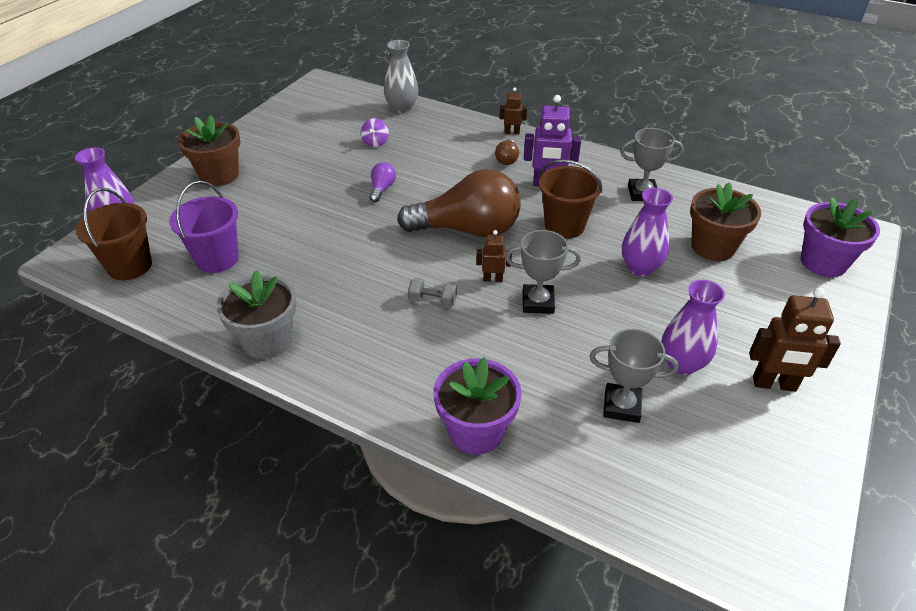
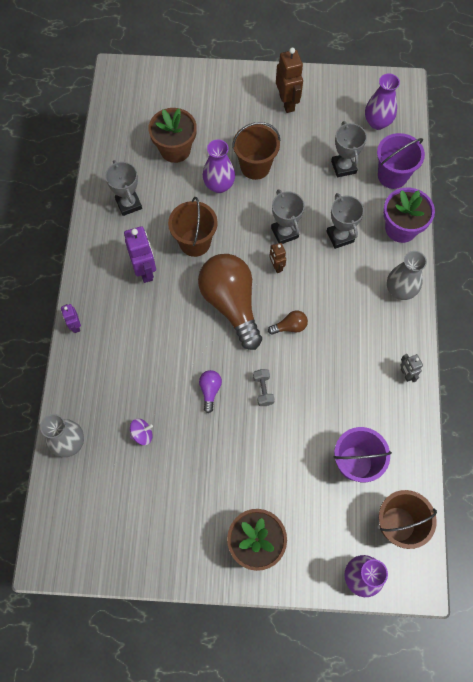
camera: 115 degrees left, 25 degrees up
grey flower pot [216,270,297,359] -> grey robot [400,354,423,383]
purple light bulb [370,162,396,202] -> purple light bulb turned 105 degrees clockwise [199,370,222,413]
grey dumbbell [408,278,457,308] -> grey dumbbell moved to [253,369,275,406]
brown light bulb [495,139,519,165] -> brown light bulb moved to [268,311,308,335]
brown robot [499,87,527,134] -> purple robot [61,304,81,333]
purple vase [662,280,725,375] -> purple vase moved to [365,73,400,130]
purple flower pot [801,197,880,277] -> none
none -> brown bucket [232,122,280,180]
none -> grey trophy [327,193,364,249]
none -> purple bucket [377,133,425,189]
none -> grey vase [387,251,427,300]

